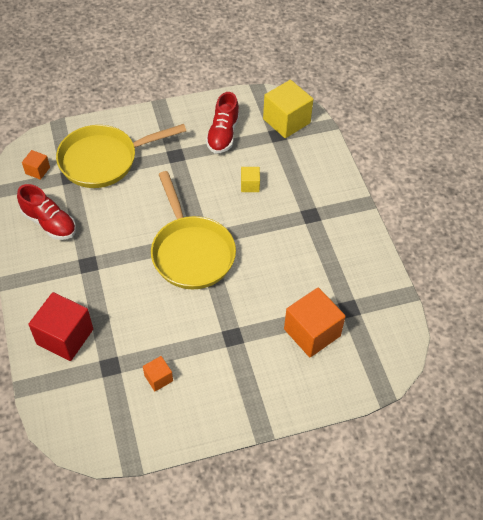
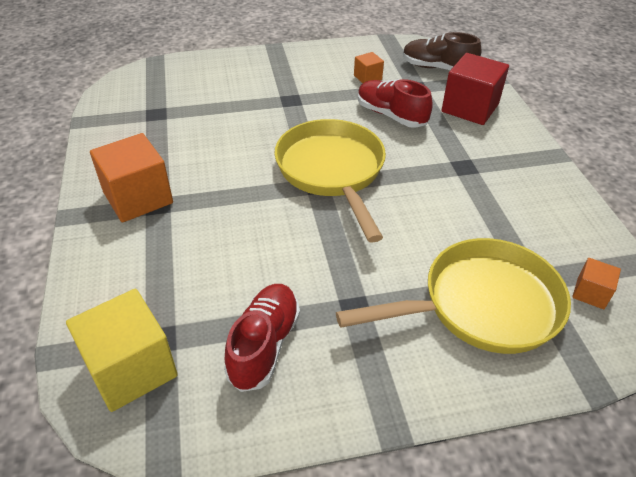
camera: 175 degrees left, 10 degrees down
red shoe [17,184,76,240] -> red shoe moved to [358,79,433,128]
yellow cube [241,167,260,192] -> none
orange cube [284,288,346,357] -> orange cube moved to [90,133,173,223]
none -> brown shoe [403,32,481,70]

